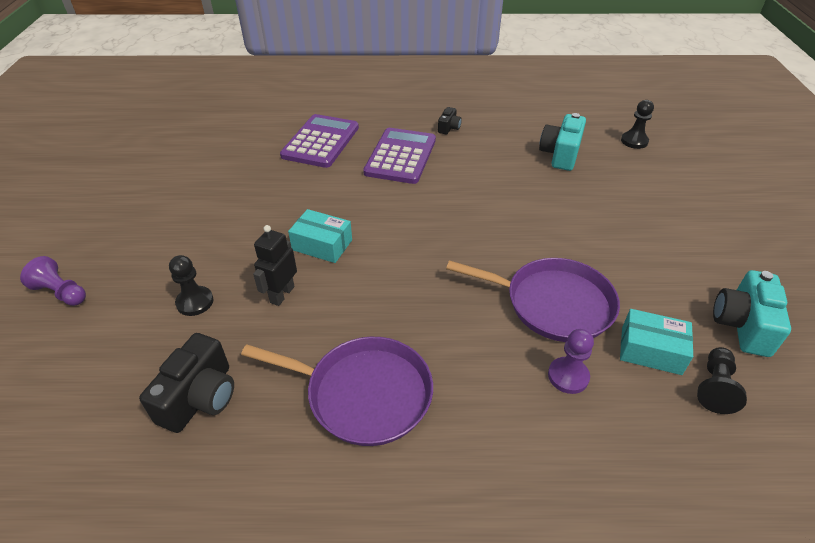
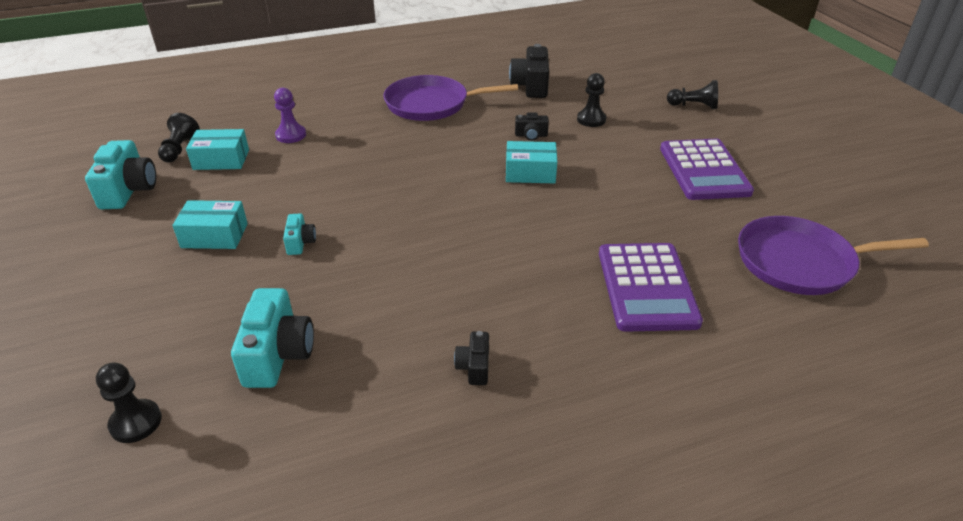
camera: 160 degrees right, 5 degrees down
purple pawn [20,256,86,306] -> black pawn [667,80,718,109]
black robot [253,225,297,306] -> black camera [515,112,549,141]
purple calculator [363,128,436,184] -> purple calculator moved to [660,139,754,200]
purple pan [446,258,620,342] -> purple pan moved to [738,216,929,295]
none -> turquoise box [172,200,248,249]
none -> turquoise camera [283,213,316,255]

